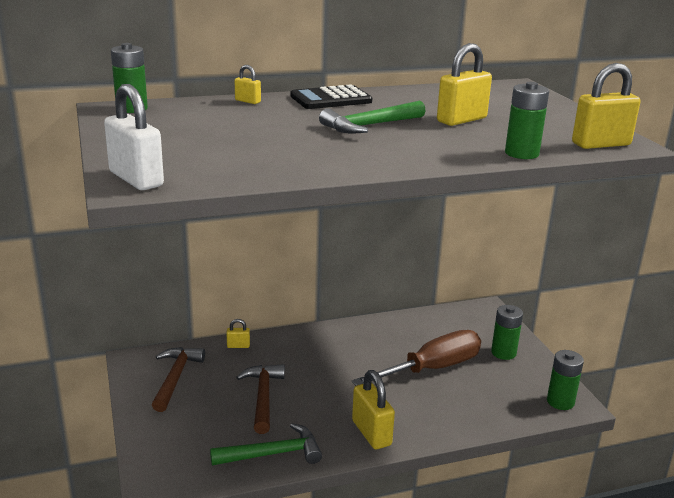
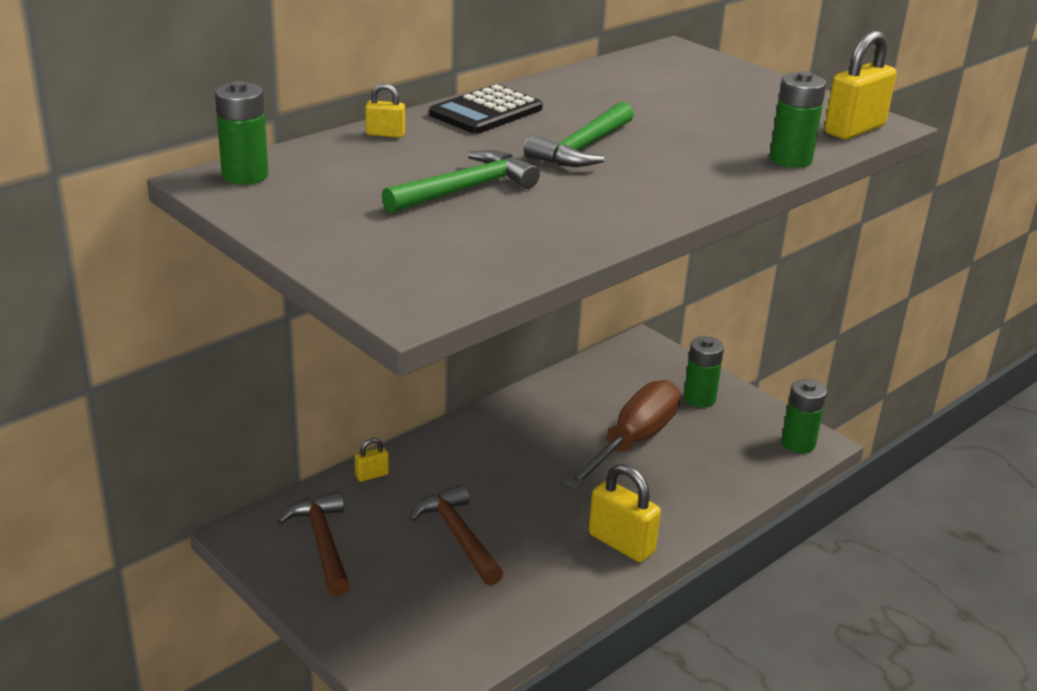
camera: 25 degrees left, 5 degrees up
white padlock [104,84,164,190] -> none
green hammer [210,423,322,465] -> green hammer moved to [382,150,540,213]
yellow padlock [437,43,492,126] -> none

